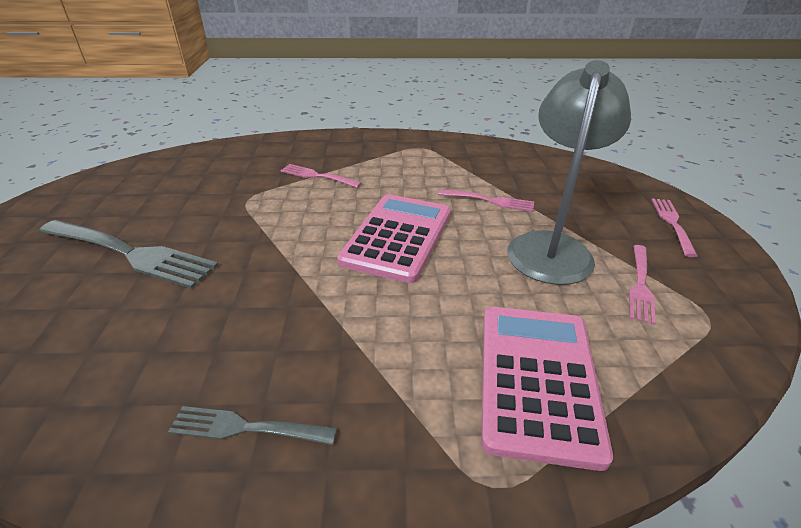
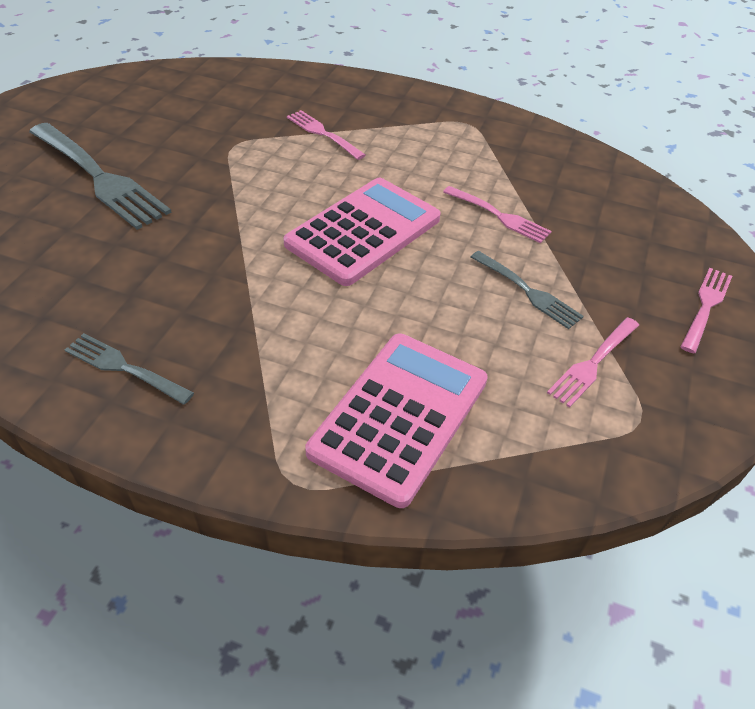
camera: 20 degrees right, 10 degrees up
grey lamp [507,60,631,285] -> grey fork [471,251,584,329]

